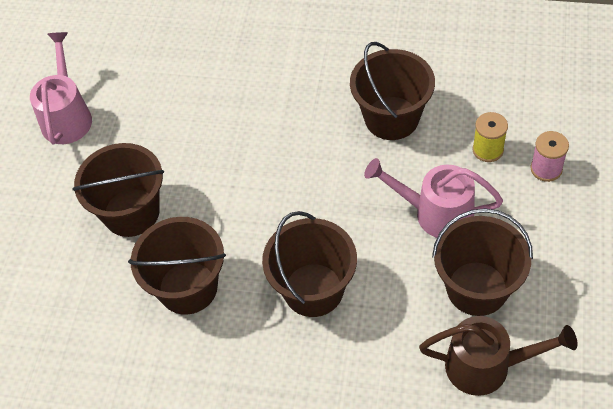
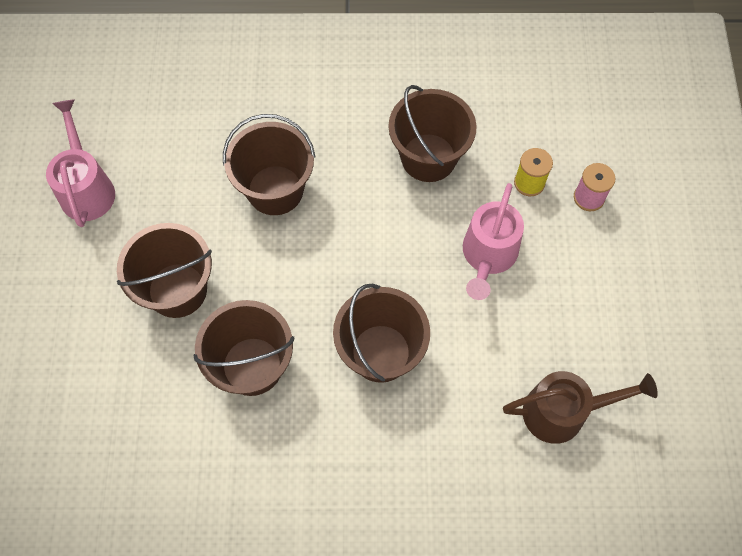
camera: 15 degrees left, 10 degrees up
pink watering can [364,158,503,238] -> pink watering can turned 75 degrees counterclockwise [463,183,524,300]
brown bucket [432,208,533,316] -> brown bucket moved to [223,114,316,215]

